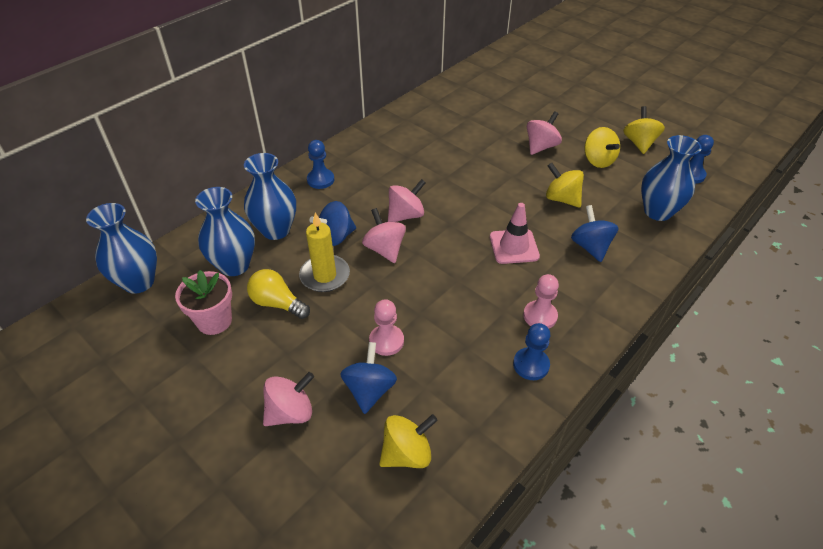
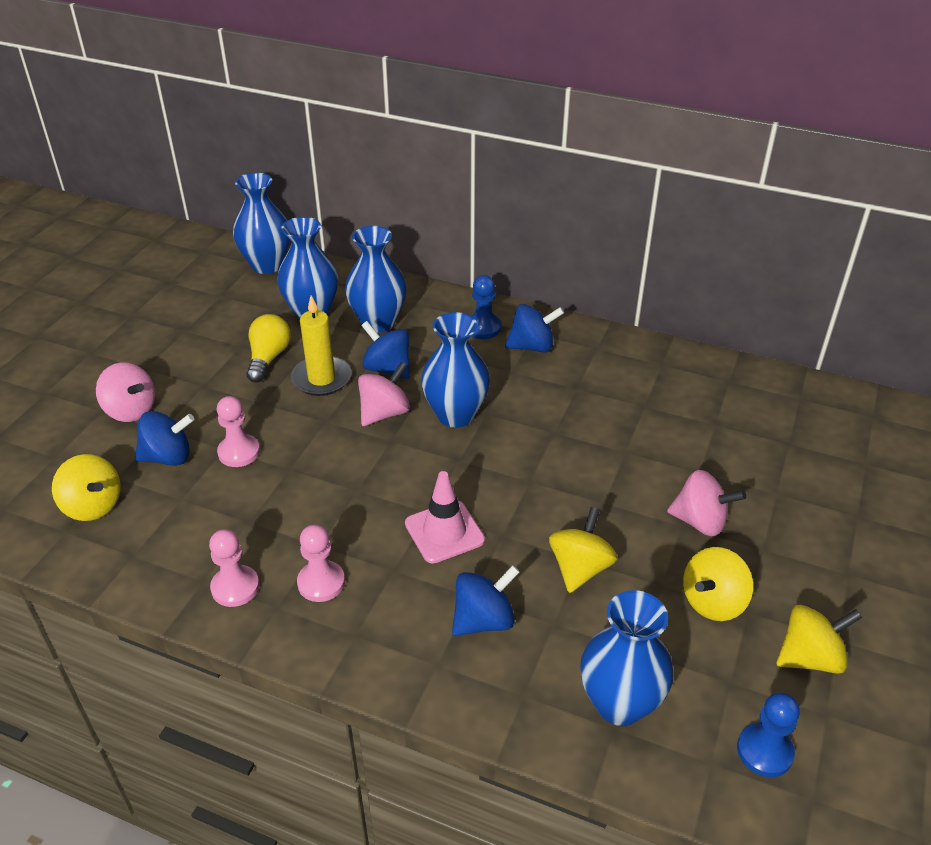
camera: 70 degrees right, 5 degrees down
pink flower pot [175,270,232,335] -> none
pink spinning top [388,179,426,222] -> blue vase [421,312,490,428]
blue pawn [513,323,550,380] -> pink pawn [209,529,259,607]
none -> blue spinning top [505,304,564,353]

